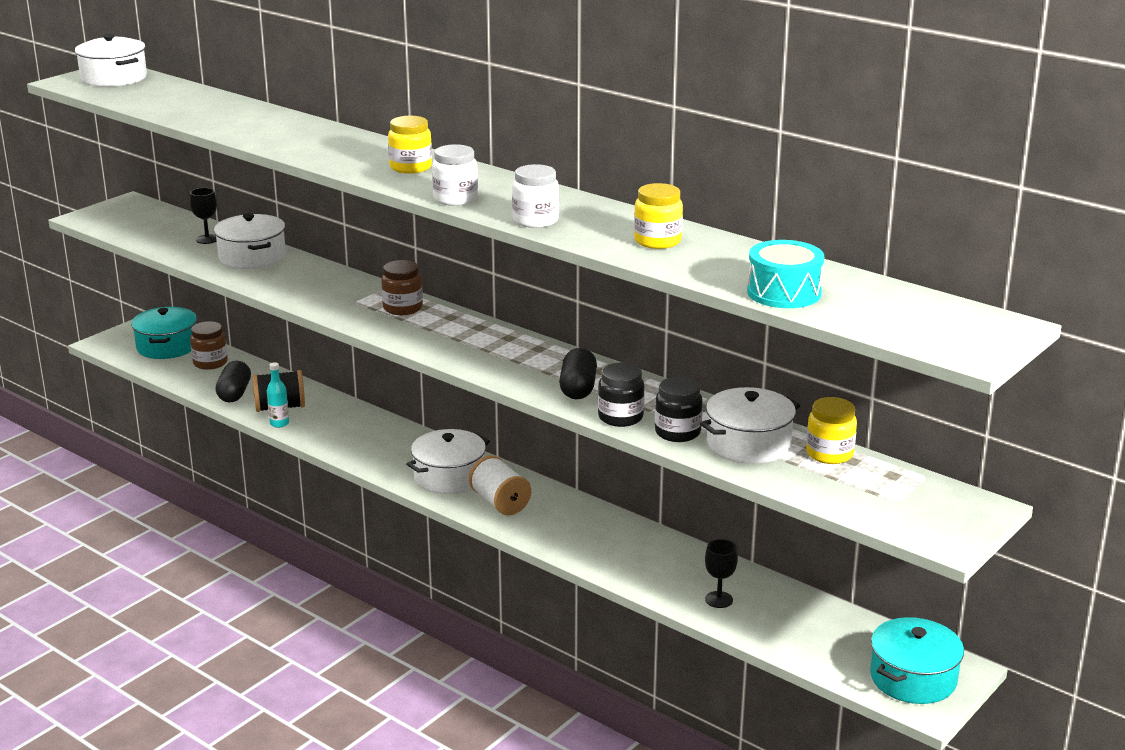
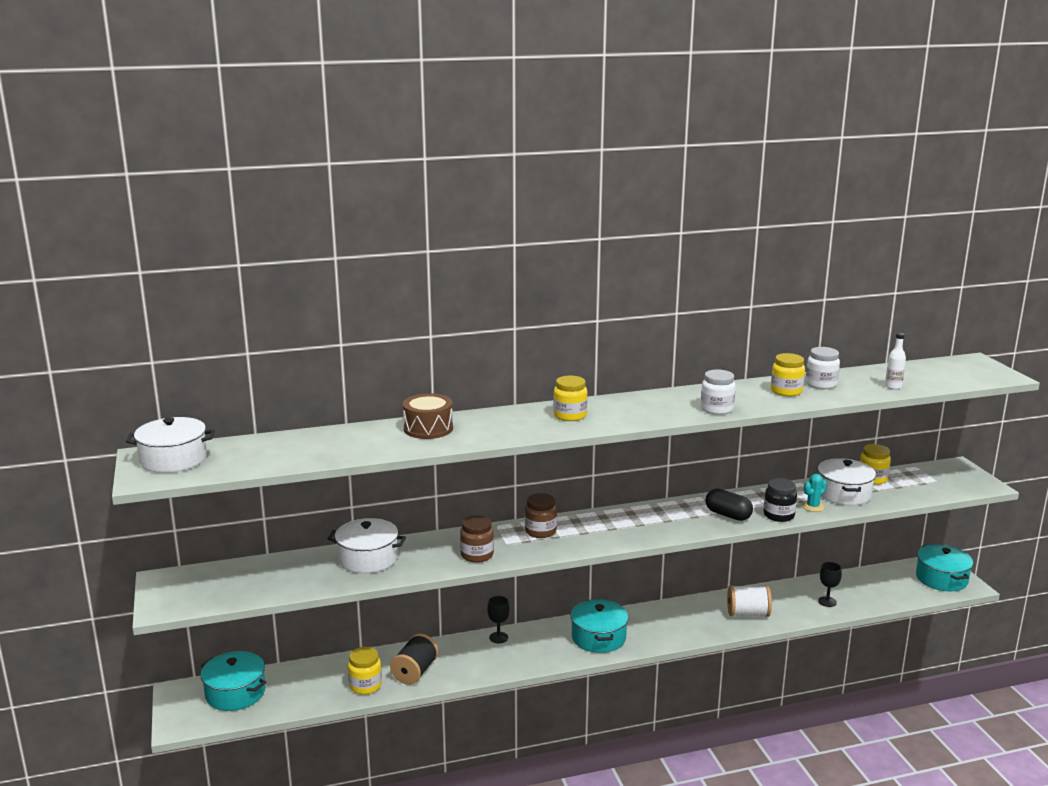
camera: 55 degrees left, 5 degrees down
black goblet [190,188,217,244] -> black goblet moved to [487,596,510,643]
brown jar [190,321,228,370] -> brown jar moved to [460,515,494,563]
black capsule [215,361,251,402] -> yellow jar [348,647,382,695]
turquoise bottle [267,362,289,428] -> none
white pot [406,429,490,494] -> turquoise pot [571,599,629,653]
white jar [432,144,478,206] -> white jar moved to [806,347,840,389]
white spool [469,455,531,515] -> white spool moved to [727,585,772,617]
black jar [655,377,703,442] -> turquoise cactus [802,474,827,512]
turquoise drum [747,240,824,308] -> white bottle [885,333,906,390]
none -> brown drum [403,393,453,439]

